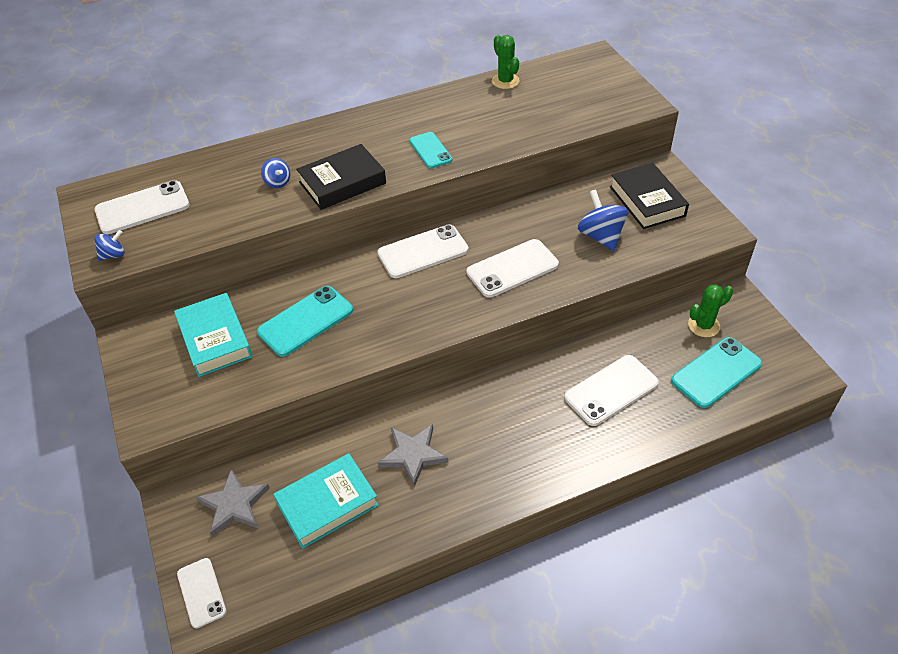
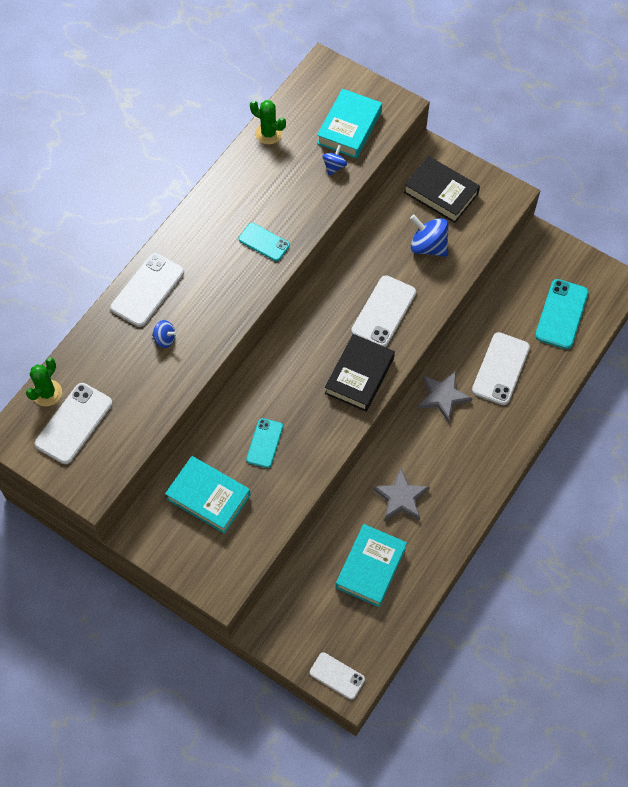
camera: 35 degrees left, 15 degrees up
blue spinning top [94,230,124,261] -> blue spinning top moved to [322,145,347,176]
grey star [196,468,270,537] -> grey star moved to [418,372,473,423]
turquoise phone [257,286,353,357] -> turquoise phone [246,418,283,468], size x0.63
black book [296,144,386,210] -> black book moved to [325,334,395,412]
white phone [378,225,469,278] -> white phone moved to [110,253,184,327]
green cactus [688,285,733,337] -> green cactus moved to [26,357,62,406]
none -> turquoise book [317,89,382,158]

